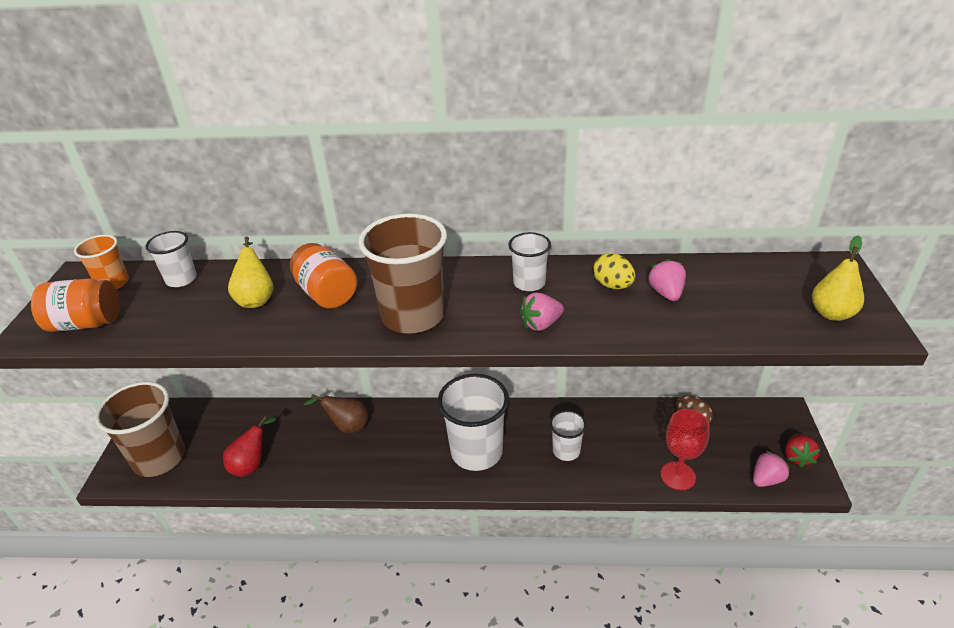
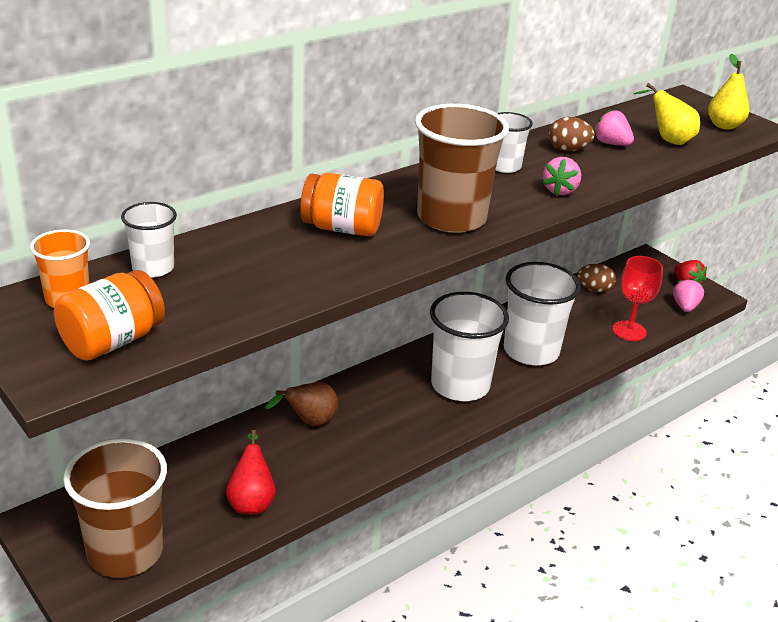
camera: 45 degrees left, 5 degrees down
yellow pear [228,237,274,308] -> yellow pear moved to [633,83,700,145]
white cup [550,410,587,461] -> white cup [504,262,581,365], size x1.90
yellow egg [593,253,635,289] -> brown egg [548,117,595,151]

